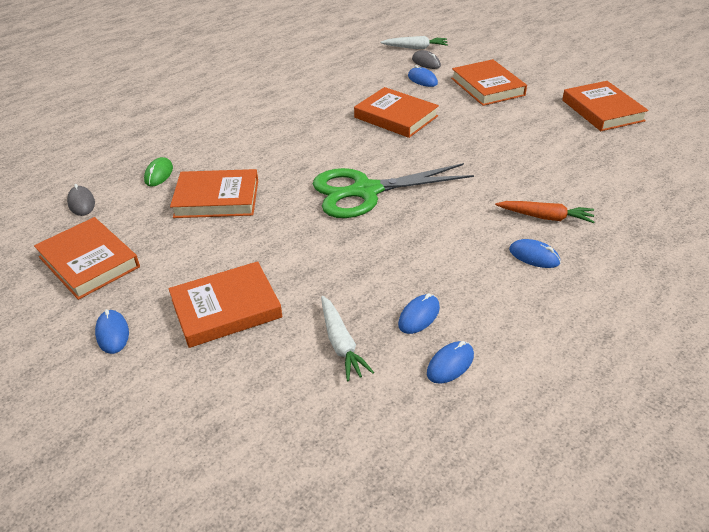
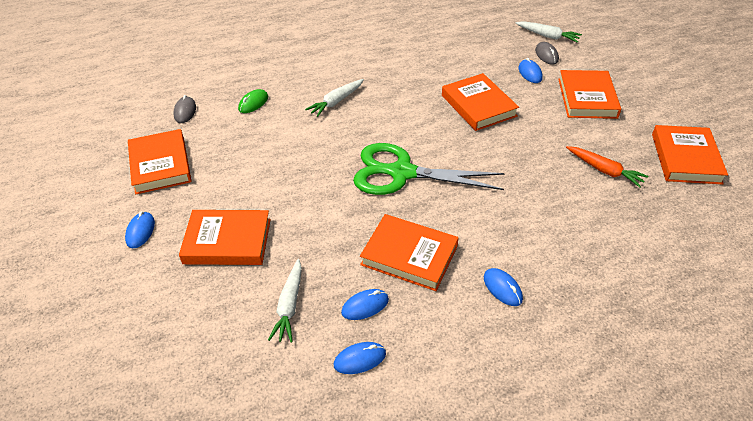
camera: 25 degrees right, 5 degrees up
orange book [170,169,258,218] -> orange book moved to [360,214,459,291]
orange carrot [495,201,595,223] -> orange carrot moved to [566,146,648,188]
none -> white carrot [305,79,364,117]

